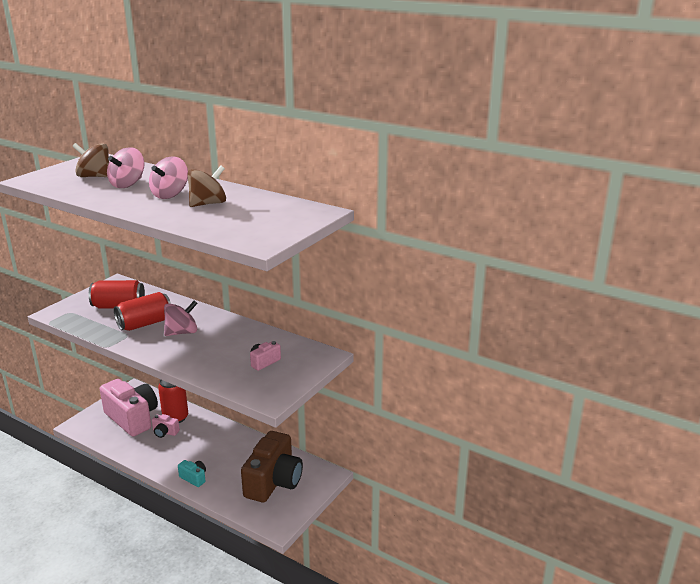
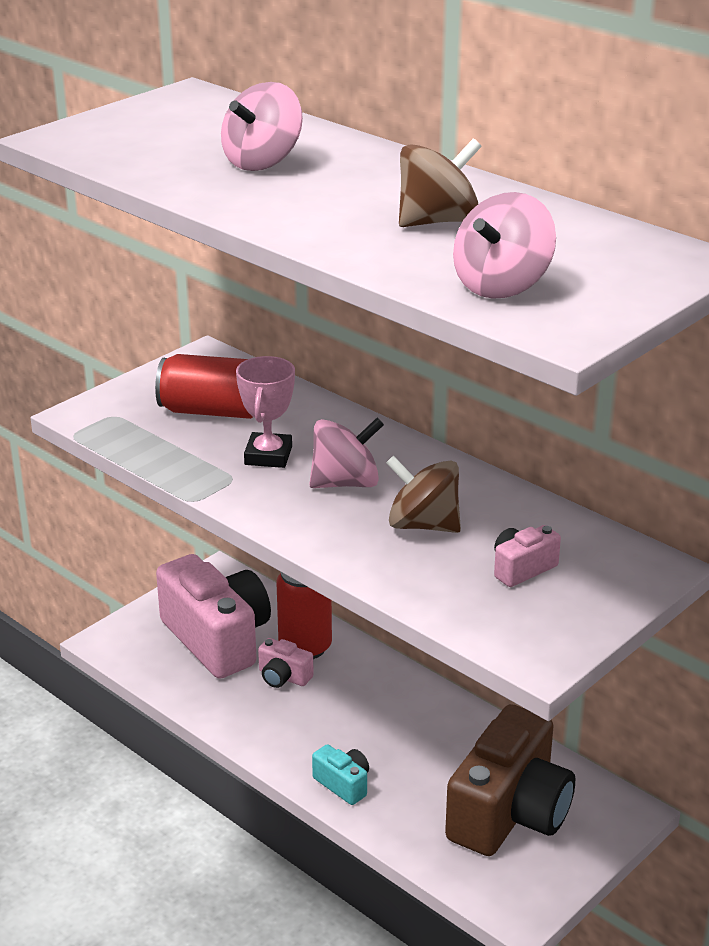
camera: 10 degrees right, 5 degrees up
brown spinning top [72,143,109,177] -> brown spinning top moved to [386,456,461,533]
red can [114,292,171,331] -> pink trophy [236,356,295,468]
pink spinning top [149,157,188,199] -> pink spinning top moved to [453,192,556,299]

